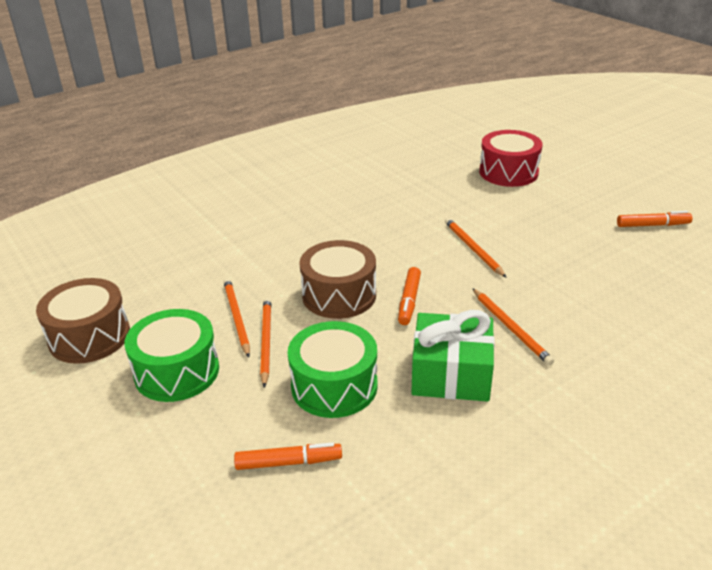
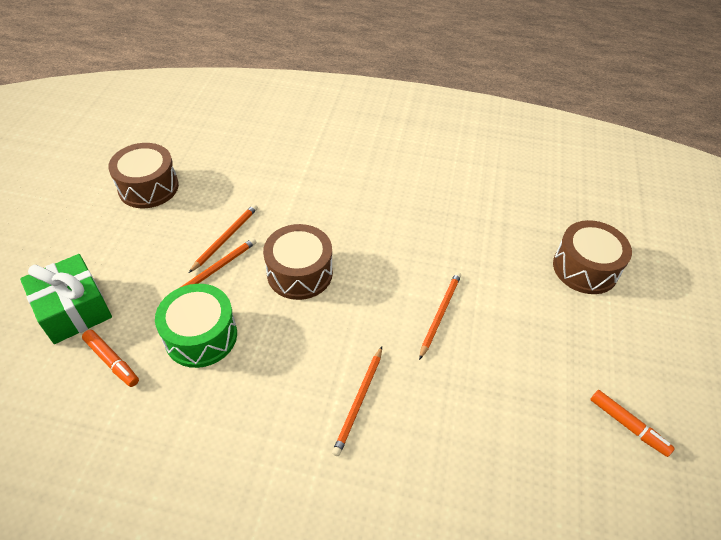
camera: 45 degrees right, 15 degrees up
green drum [124,309,219,402] -> none
orange marker [398,267,421,325] -> none
green gift [411,310,495,402] -> green gift moved to [20,254,112,344]
red drum [479,130,543,187] -> brown drum [553,220,632,294]

